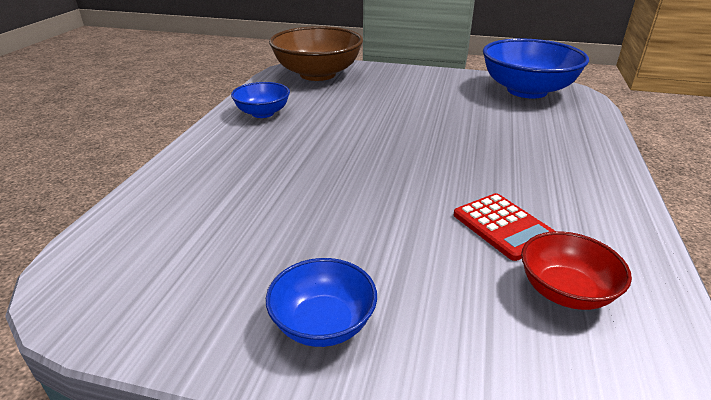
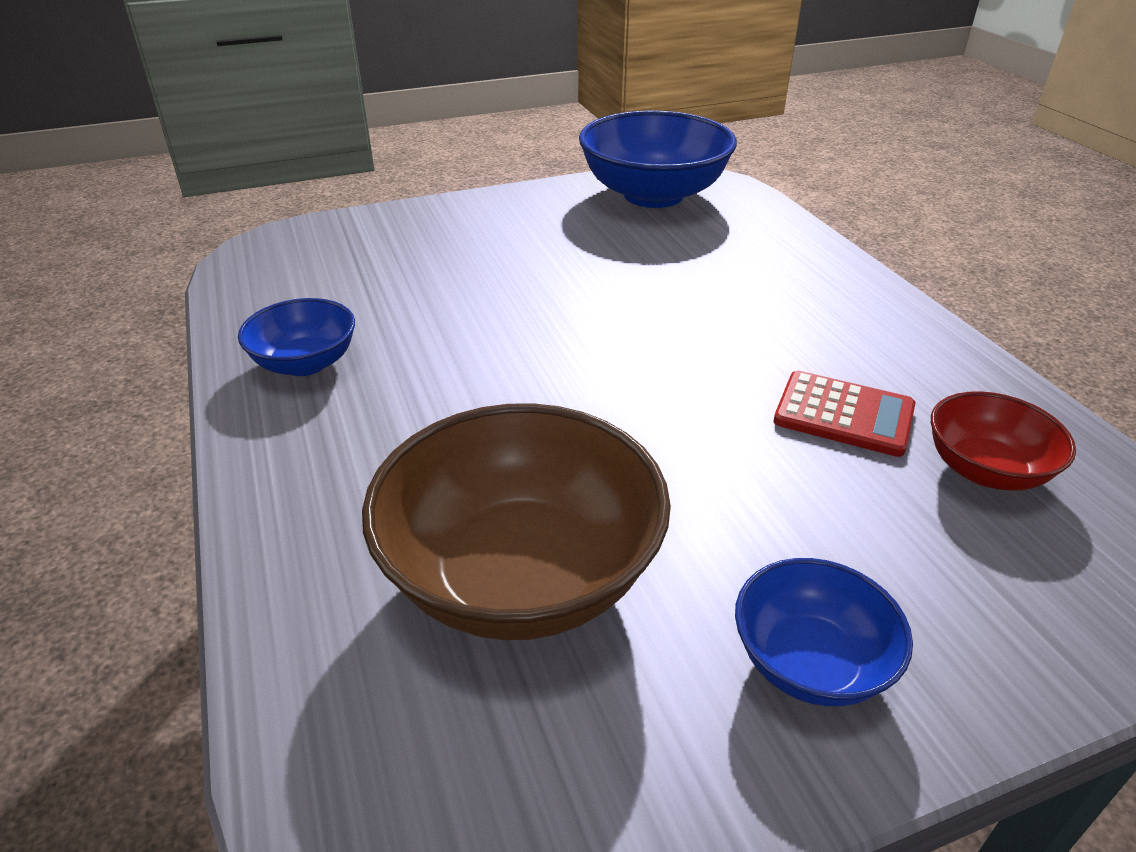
camera: 35 degrees left, 5 degrees up
brown bowl [269,26,363,81] -> brown bowl moved to [362,403,671,640]

